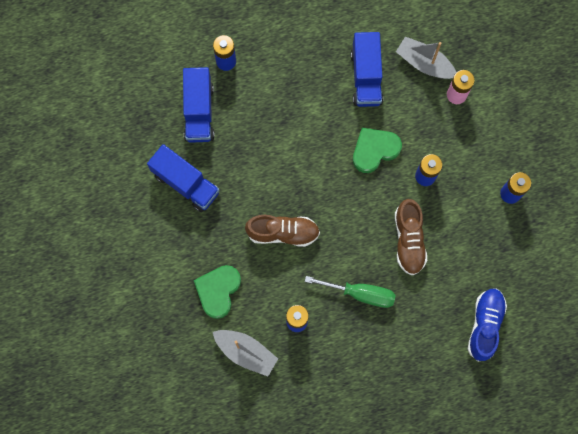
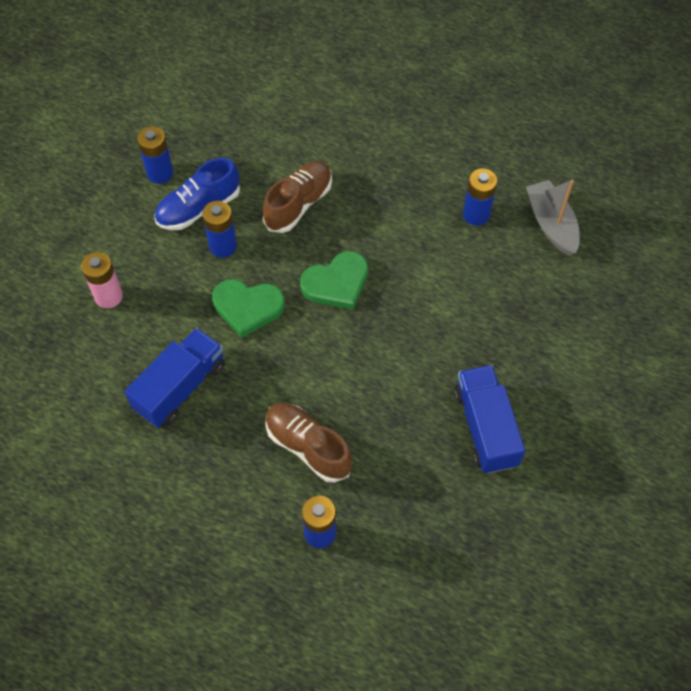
camera: 140 degrees left, 15 degrees down
blue truck [183,67,215,143] -> none
green heart [194,265,241,319] -> green heart moved to [300,251,368,310]
brown shoe [245,215,320,247] -> brown shoe moved to [265,403,353,483]
green screwdriver [305,276,396,308] -> none
grey boat [396,36,456,79] -> none
blue shoe [468,288,507,362] -> blue shoe moved to [154,158,240,230]

